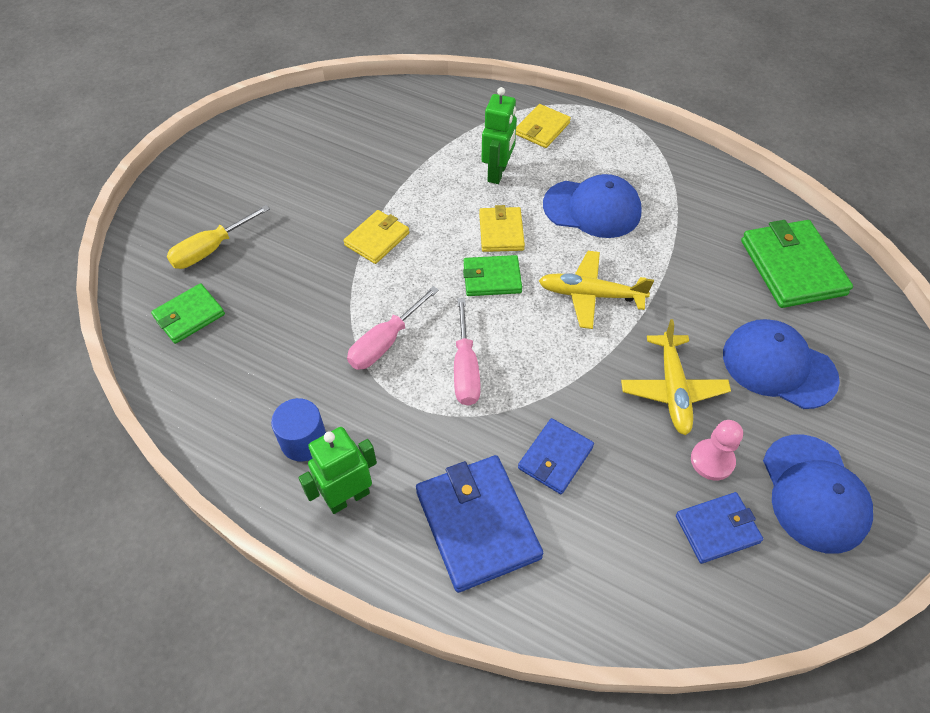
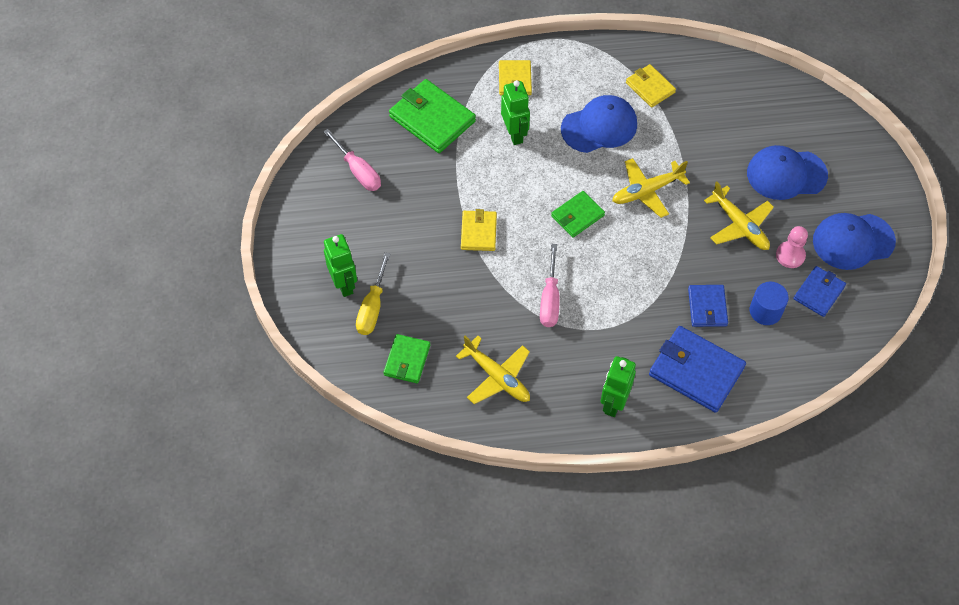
camera: 35 degrees left, 5 degrees up
blue cylinder [271,398,326,461] -> blue cylinder moved to [750,282,789,325]
pink screwdriver [454,298,481,406] -> pink screwdriver moved to [323,129,381,191]
yellow wallet [479,205,525,252] -> yellow wallet moved to [626,64,676,108]
green wallet [741,220,853,308] -> green wallet moved to [389,79,476,153]
blue cap [763,435,873,554] -> blue cap turned 120 degrees clockwise [813,213,896,270]
none -> green robot [324,234,357,297]
none -> yellow plane [456,336,530,404]

